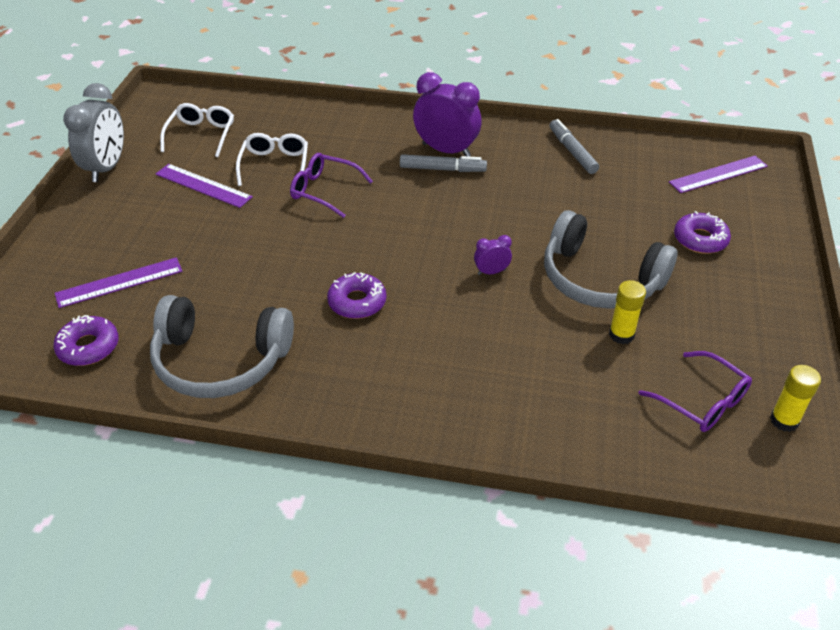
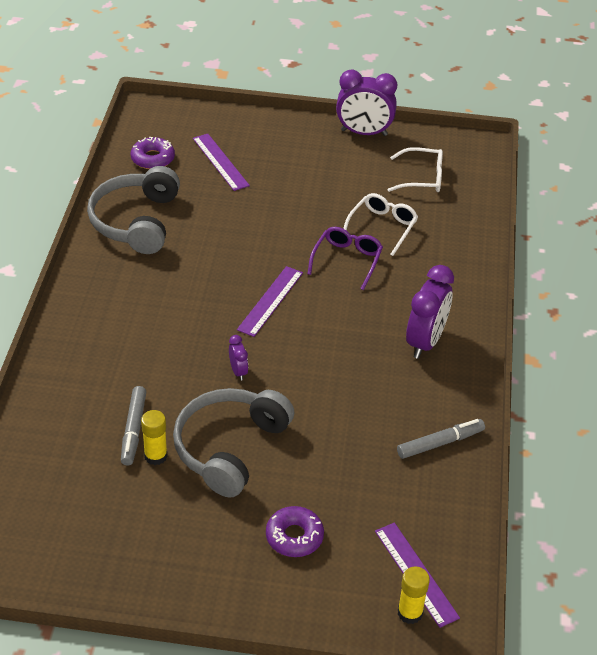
camera: 85 degrees right, 0 degrees up
grey clock [63,83,124,182] -> purple clock [336,70,397,136]
purple ruler [156,164,253,208] -> purple ruler moved to [237,266,303,337]
white glasses [236,133,308,186] -> white glasses turned 60 degrees counterclockwise [343,193,418,256]
purple donut [327,272,386,319] -> none
grey marker [400,154,487,172] -> grey marker moved to [121,386,146,466]
purple glasses [638,351,752,432] -> none
yellow glue stick [770,365,821,432] -> yellow glue stick moved to [398,567,430,624]

